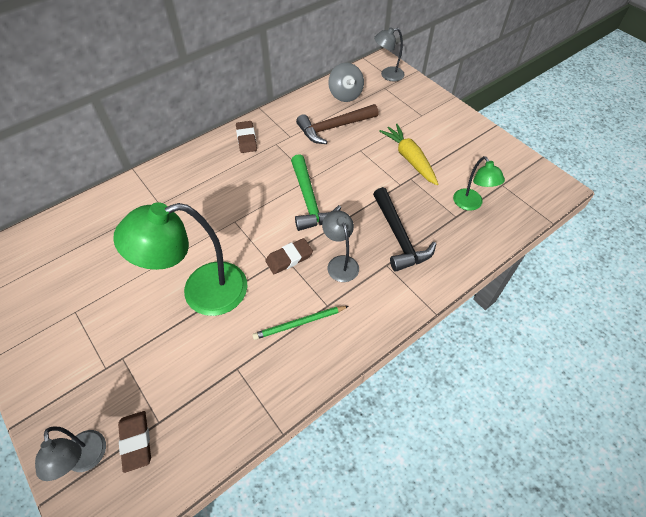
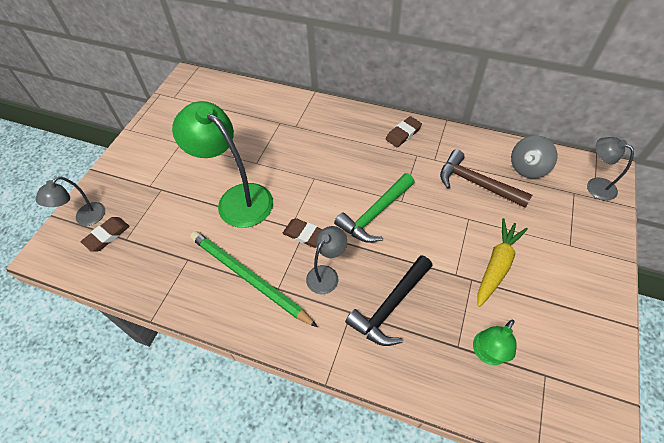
camera: 60 degrees right, 0 degrees up
green pencil [252,306,349,340] -> green pencil [190,231,317,327], size x1.79

